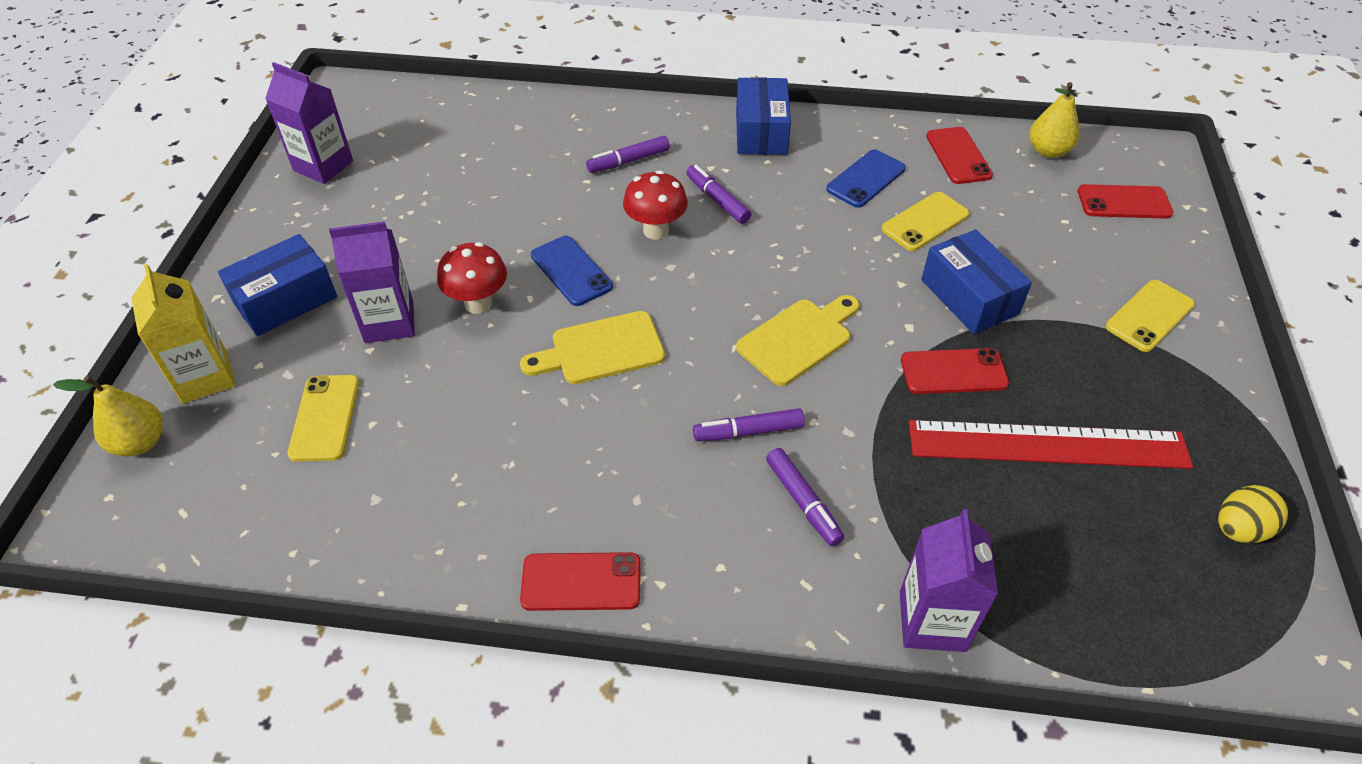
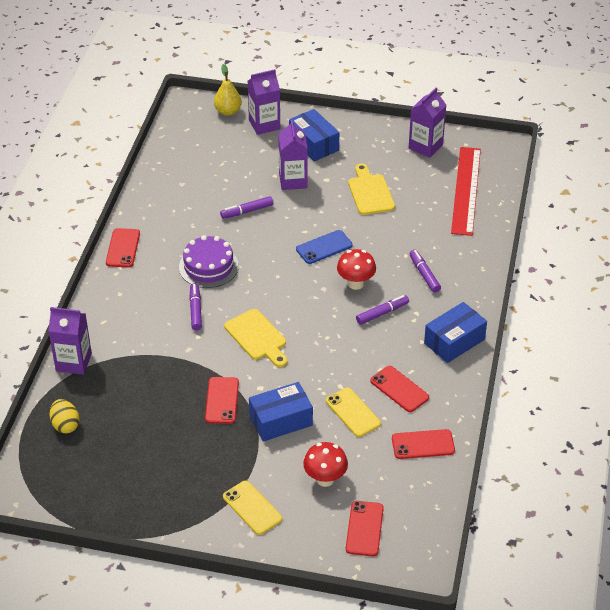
camera: 95 degrees right, 5 degrees down
yellow carton [131,264,236,404] -> purple carton [248,69,280,135]
yellow phone [287,375,360,462] -> none
red mushroom [437,242,507,314] -> red mushroom moved to [303,442,348,487]
yellow cutting board [520,311,665,384] -> yellow cutting board moved to [348,164,395,215]
blue box [736,77,791,155] -> blue box turned 45 degrees counterclockwise [424,302,487,363]
purple marker [766,448,844,546] -> purple marker moved to [220,196,274,219]
blue phone [826,149,906,208] -> red phone [370,366,429,412]
red ruler [909,420,1193,469] -> red ruler moved to [451,147,481,236]
yellow pear [1029,82,1080,158] -> none
yellow egg [1218,485,1288,543] -> yellow egg moved to [50,399,80,433]
none -> purple cake [179,235,239,288]

